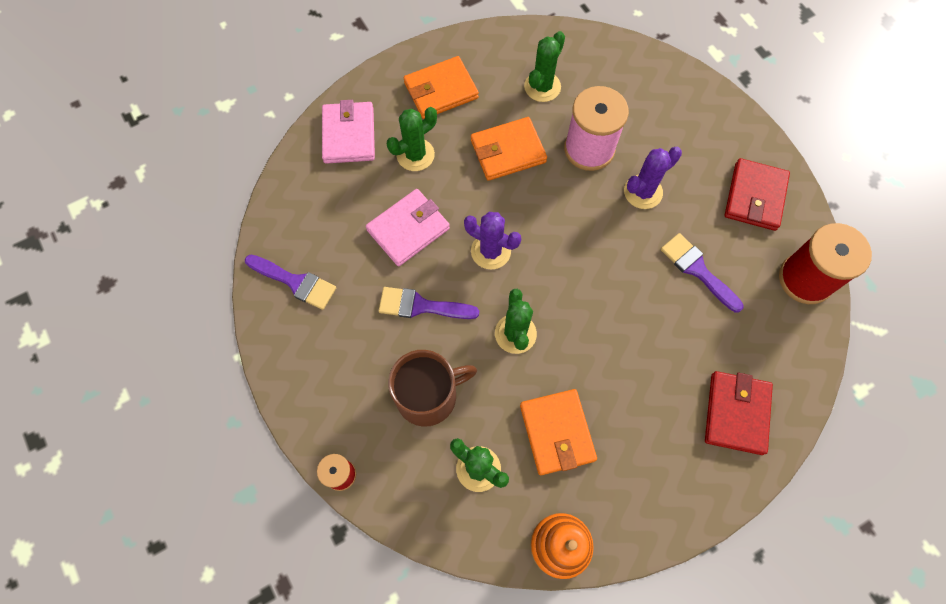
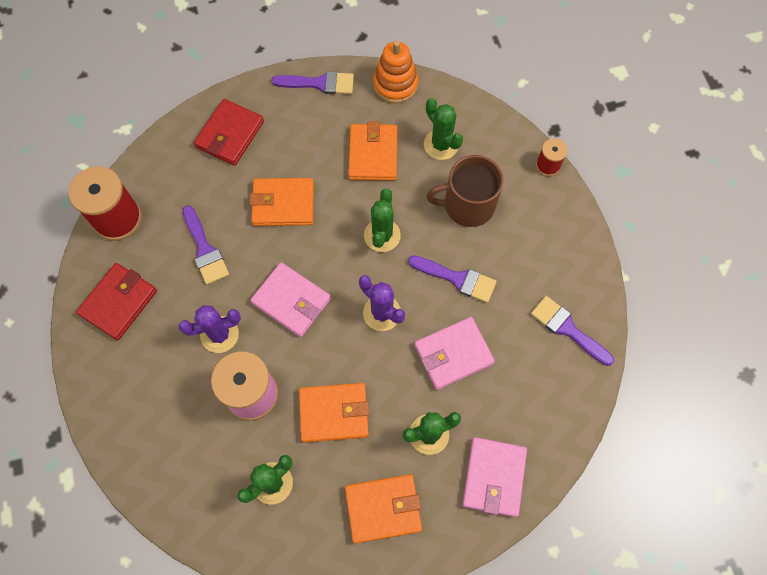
camera: 165 degrees left, 0 degrees up
none -> orange wallet [250,178,314,226]
none -> pink wallet [250,262,331,337]
none -> purple brush [271,71,354,94]

